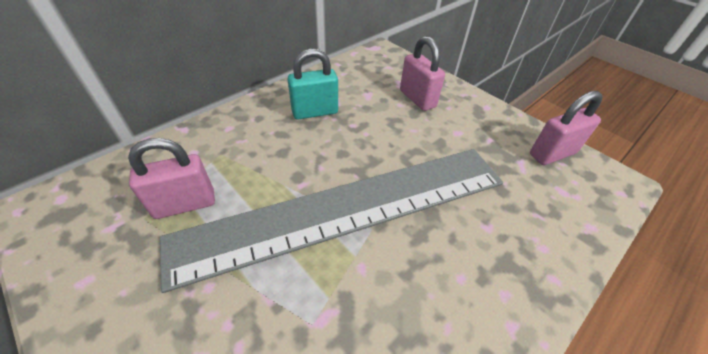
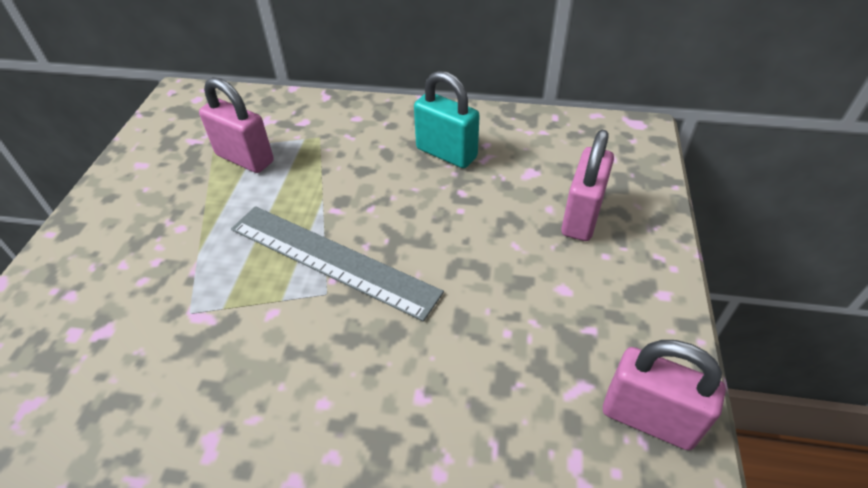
camera: 55 degrees right, 0 degrees up
grey ruler [160,149,503,293] -> grey ruler [231,206,444,321], size x0.55

